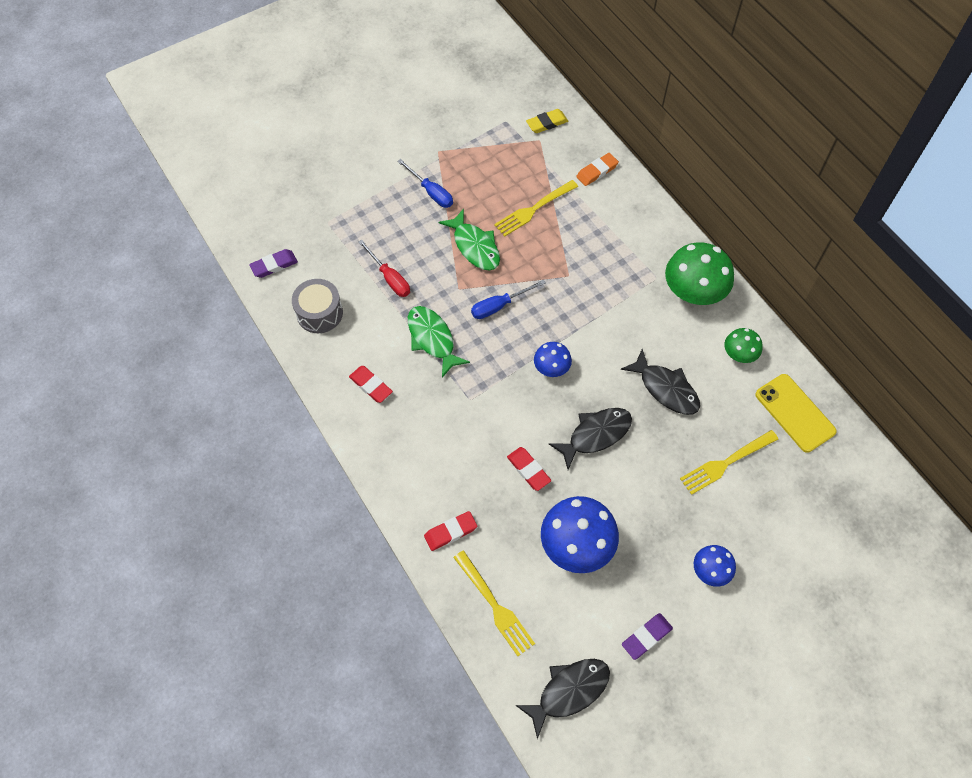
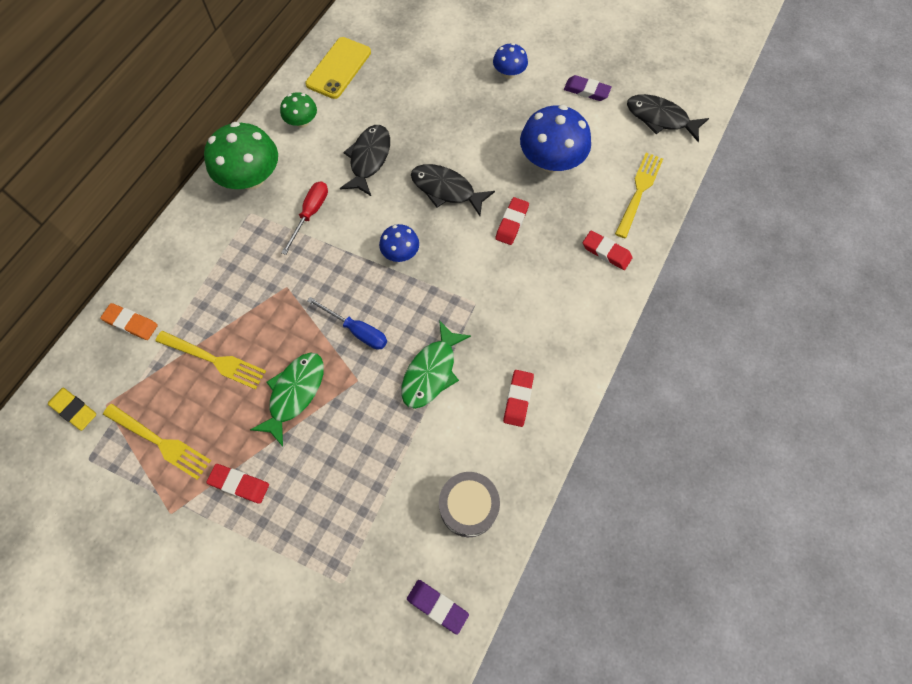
camera: 120 degrees left, 5 degrees up
red screwdriver [358,240,410,297] -> red screwdriver moved to [281,182,328,255]
blue screwdriver [397,159,453,208] -> red eraser [206,464,269,504]
yellow fork [680,430,779,495] -> yellow fork moved to [103,404,211,480]

